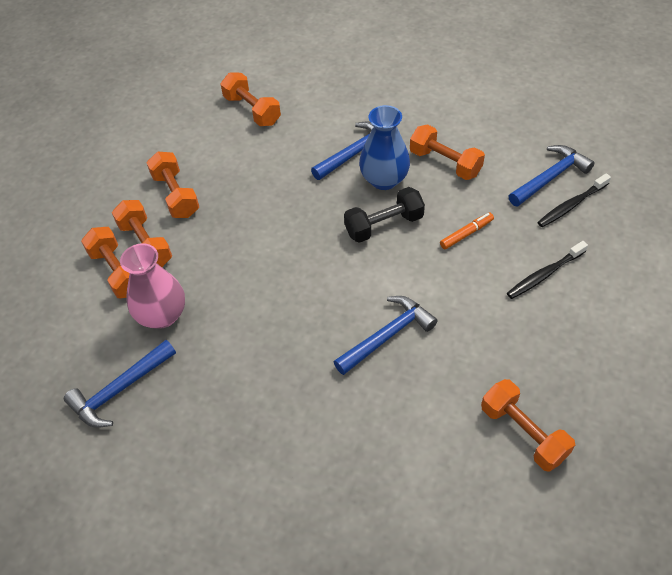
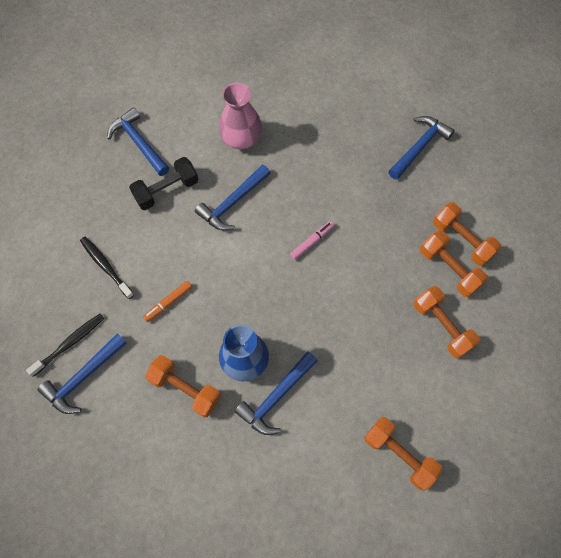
camera: 170 degrees right, 15 degrees up
pink vase [120,243,185,329] -> pink vase moved to [219,83,262,149]
black dumbbell [344,187,425,243] -> black dumbbell moved to [129,157,199,210]
orange dumbbell [481,379,575,472] -> blue hammer [107,107,169,176]
black toothbrush [507,241,588,299] -> black toothbrush turned 90 degrees counterclockwise [80,237,134,299]
none -> pink marker [290,221,334,260]

